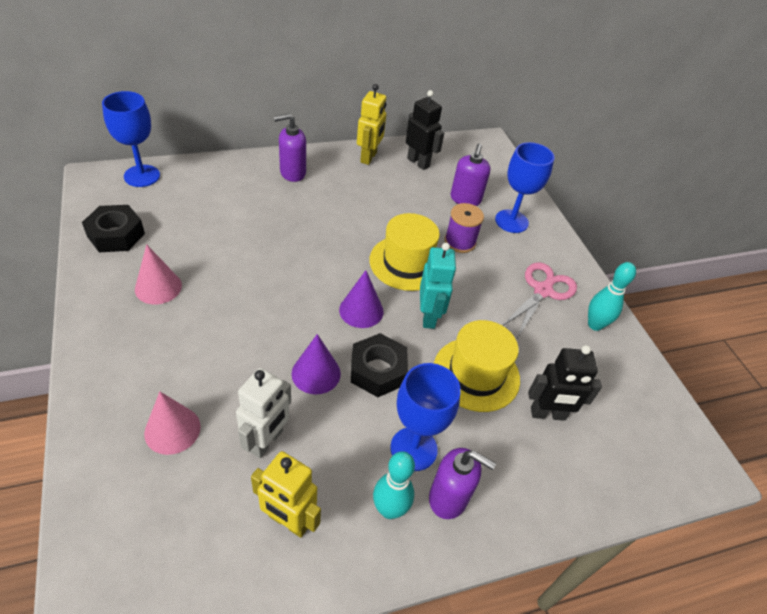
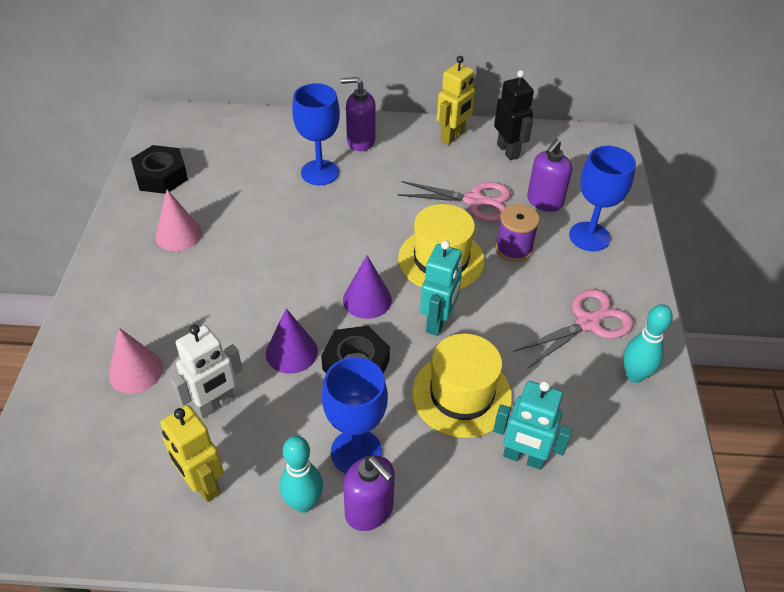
camera: 25 degrees right, 0 degrees up
blue goblet [102,91,160,187] -> blue goblet moved to [292,83,340,185]
black robot [528,345,602,421] -> turquoise robot [493,381,572,470]
none -> pink scissors [398,181,511,222]

